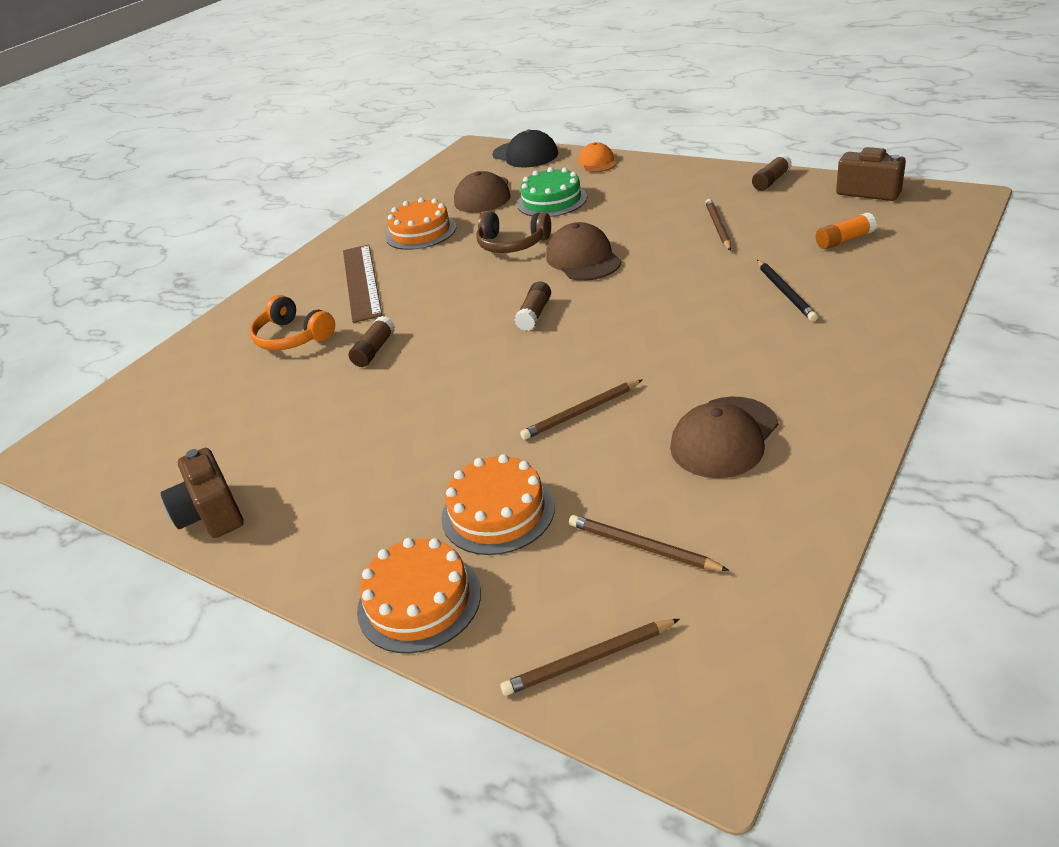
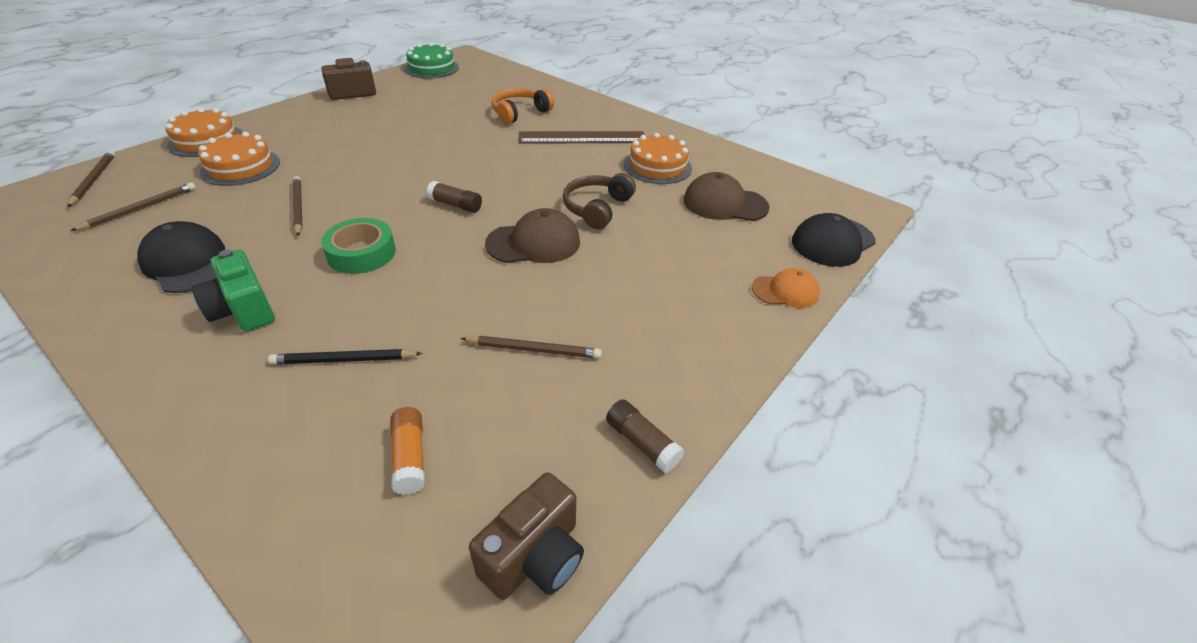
camera: 90 degrees right, 5 degrees up
brown glue stick [349,316,395,367] -> none
green cake [517,167,587,217] -> green cake moved to [404,42,459,78]
brown cap [670,397,778,478] -> black cap [137,221,225,293]
none -> green camera [192,249,275,332]
none -> green tape [321,218,396,274]

